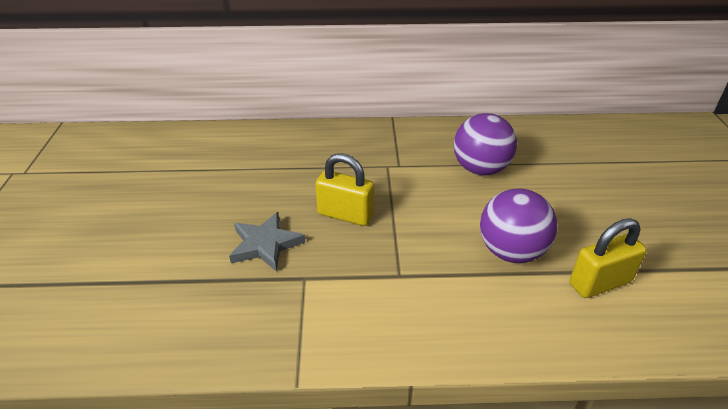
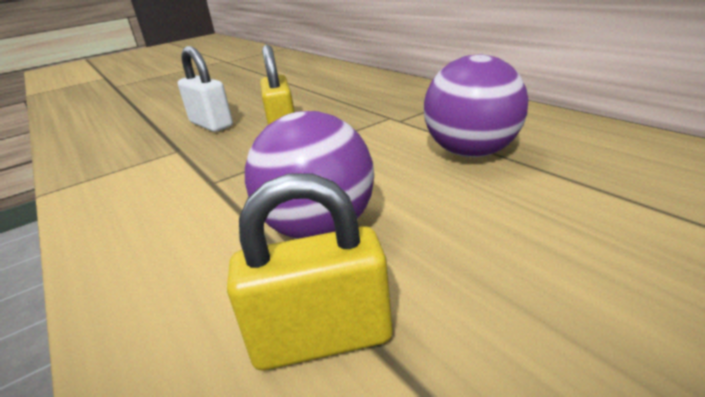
camera: 60 degrees right, 10 degrees down
grey star [229,212,305,272] -> white padlock [178,46,233,132]
yellow padlock [569,218,647,298] -> yellow padlock turned 45 degrees counterclockwise [227,173,392,370]

